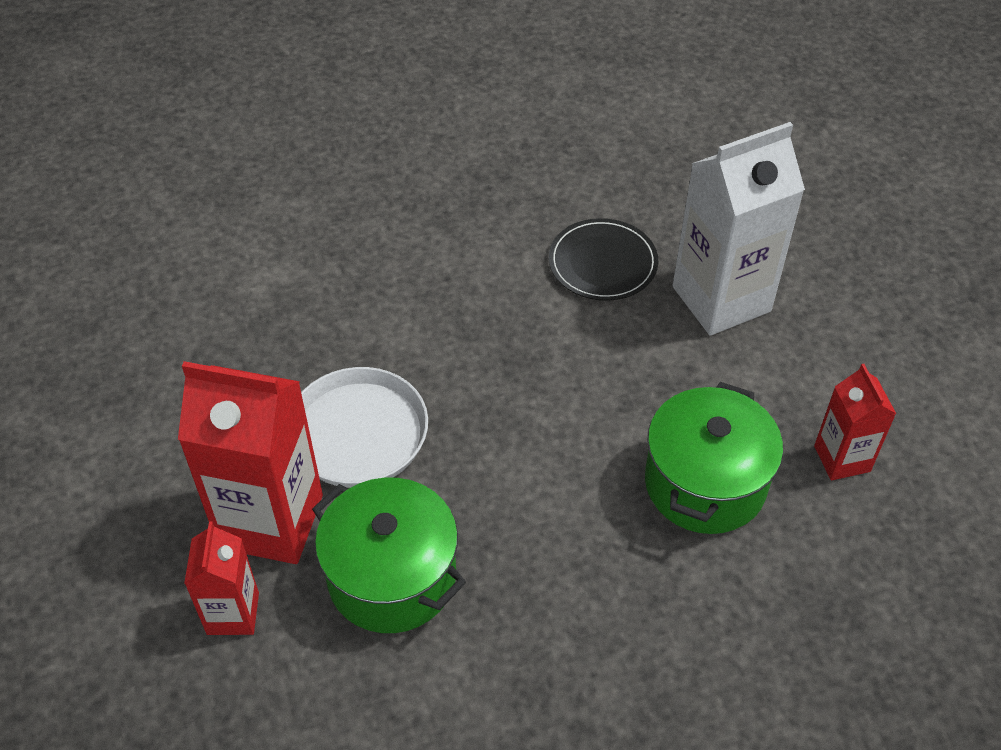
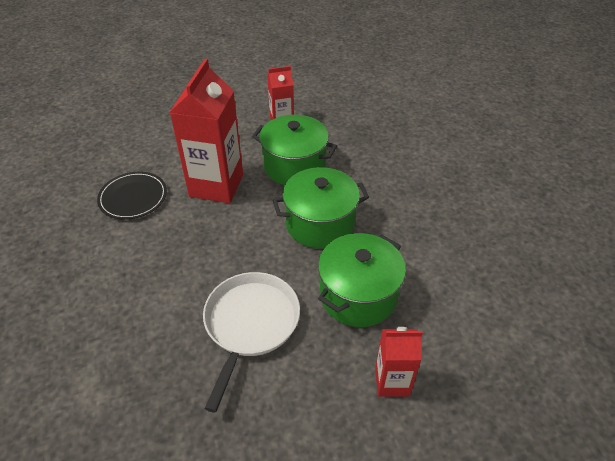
camera: 90 degrees left, 5 degrees down
red carton [178,361,323,564] -> red carton moved to [169,59,243,203]
white carton [672,122,805,336] -> none
none -> green pot [272,167,369,249]

